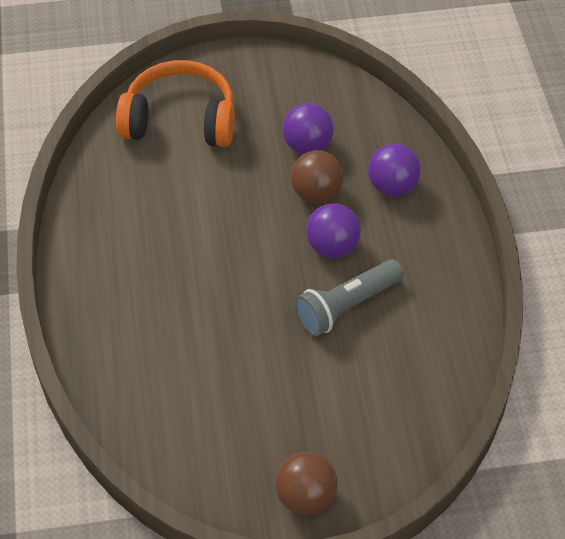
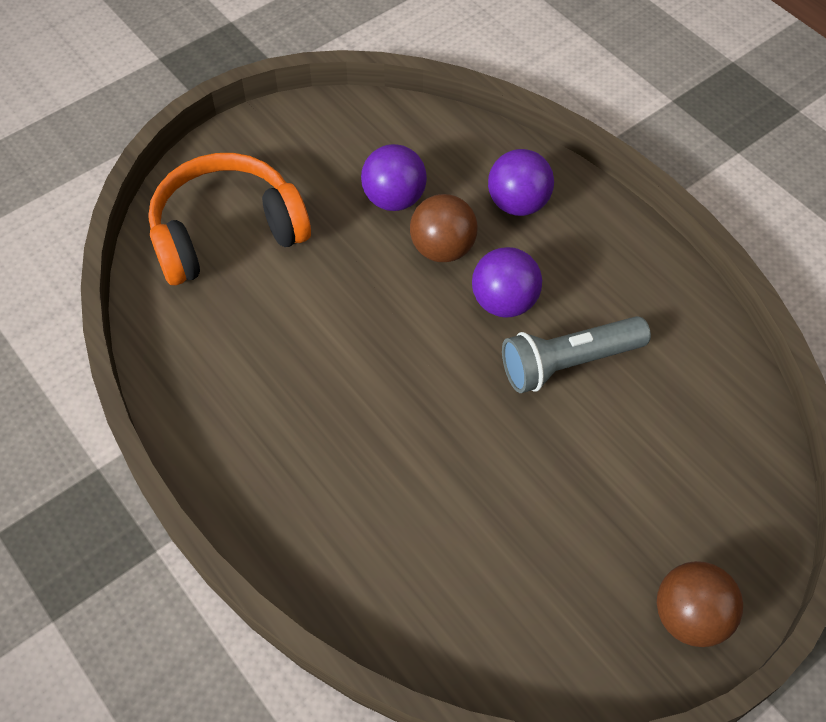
camera: 30 degrees left, 5 degrees up
grey flashlight [294,259,404,336] -> grey flashlight turned 45 degrees clockwise [502,316,651,393]

